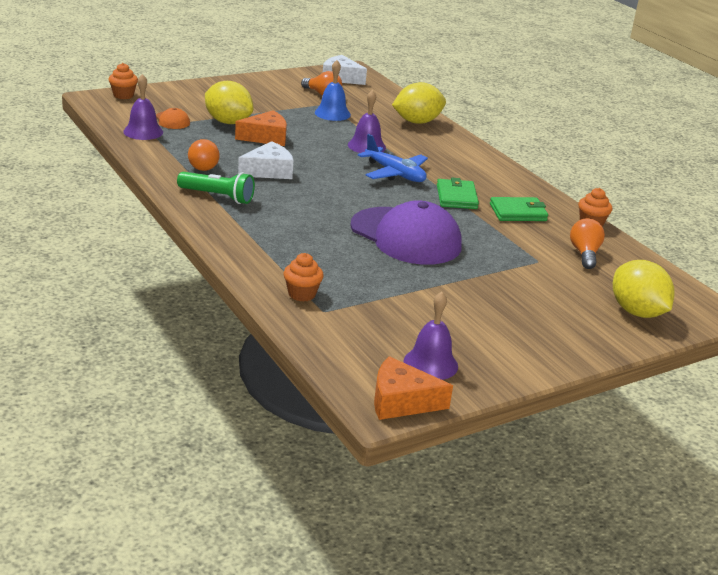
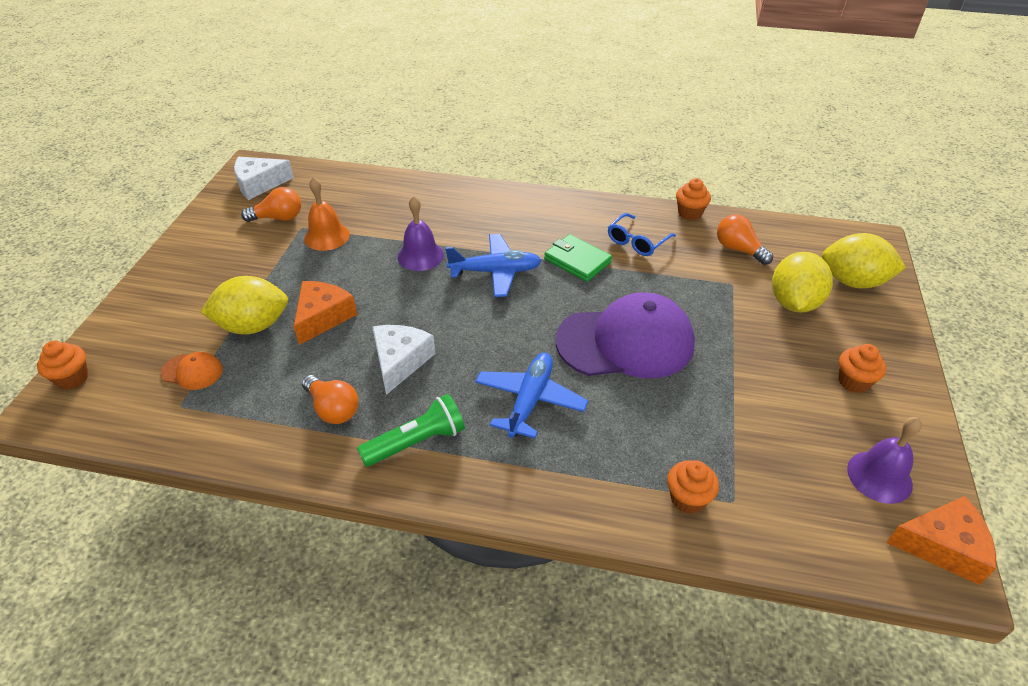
camera: 45 degrees left, 15 degrees up
purple bell [123,74,163,140] -> none
blue bell [315,60,351,121] -> orange bell [304,177,350,251]
orange cheese [374,356,453,420] -> orange cheese turned 135 degrees counterclockwise [886,496,996,585]
yellow lemon [392,82,446,124] -> yellow lemon moved to [772,252,833,313]
green wallet [490,197,548,221] -> blue glasses [608,213,676,256]
none -> blue plane [475,352,588,439]
none -> orange cupcake [838,344,886,393]

